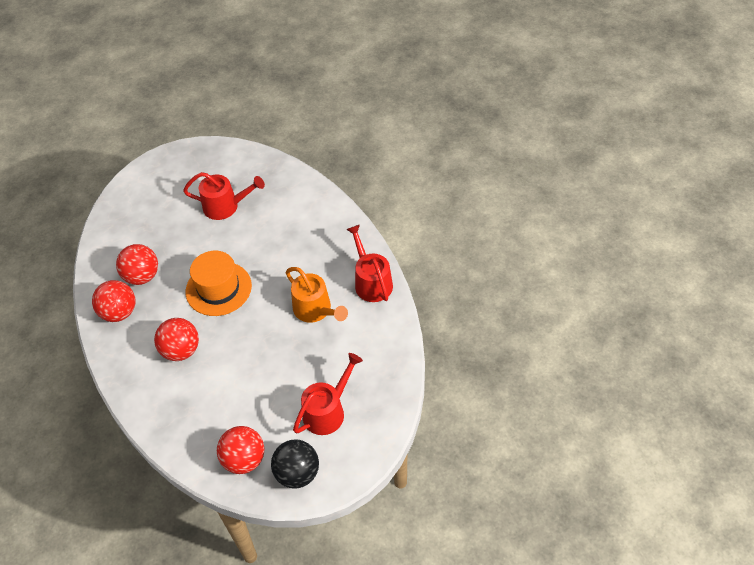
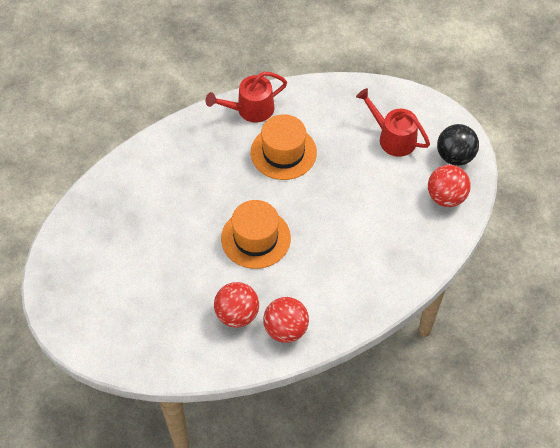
camera: 95 degrees left, 5 degrees up
red ball [154,318,199,361] -> none
red watering can [183,172,265,220] -> none
orange watering can [286,267,348,323] -> orange hat [251,114,317,180]

